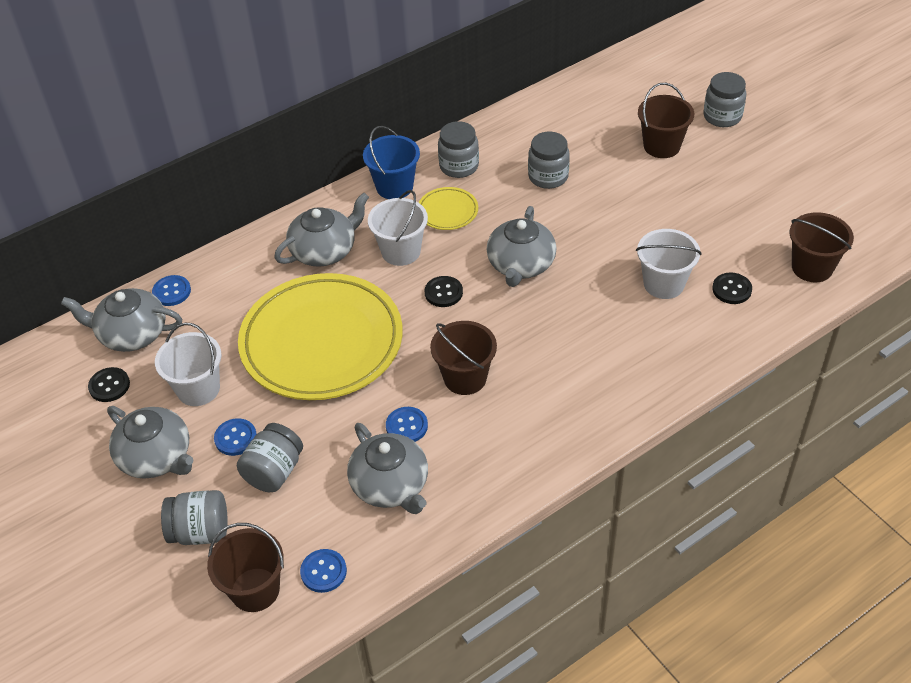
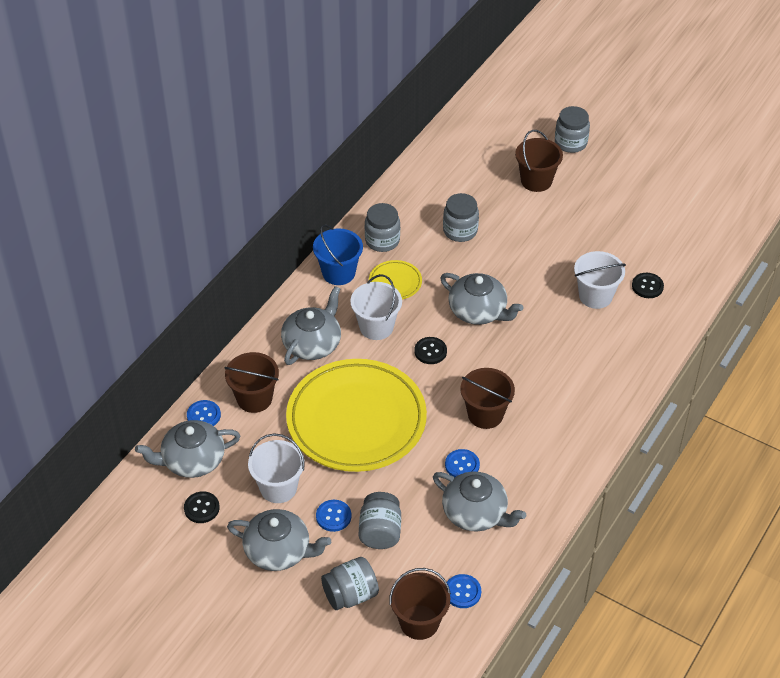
camera: 25 degrees left, 0 degrees up
grey teapot [486,206,556,287] -> grey teapot turned 45 degrees counterclockwise [440,273,524,325]
brown bucket [790,212,854,282] -> brown bucket moved to [225,352,279,413]

